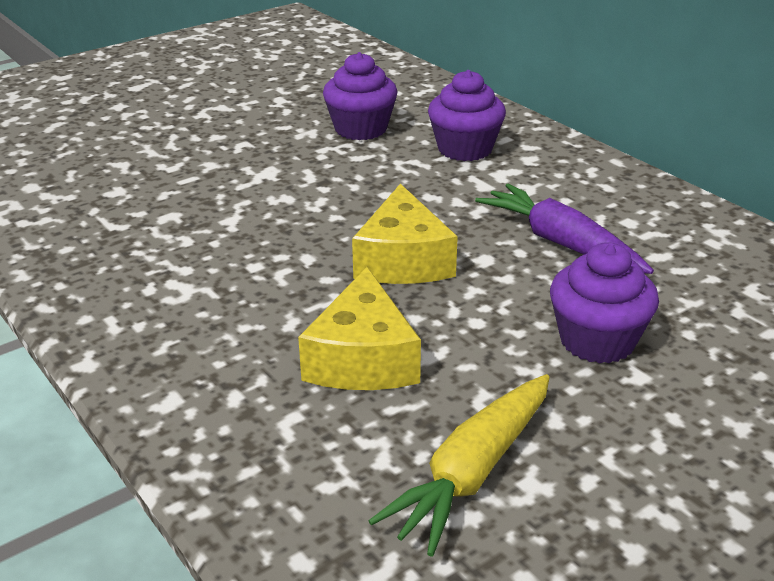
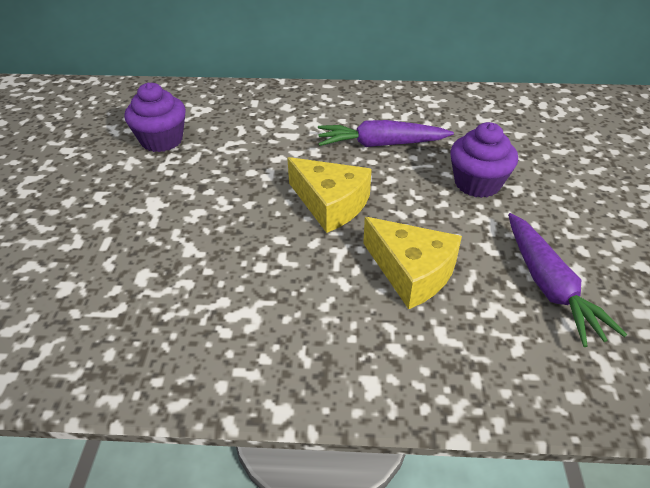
camera: 50 degrees left, 10 degrees up
yellow carrot [369,374,550,557] -> purple carrot [508,213,627,347]
purple cupcake [428,70,506,161] -> none

